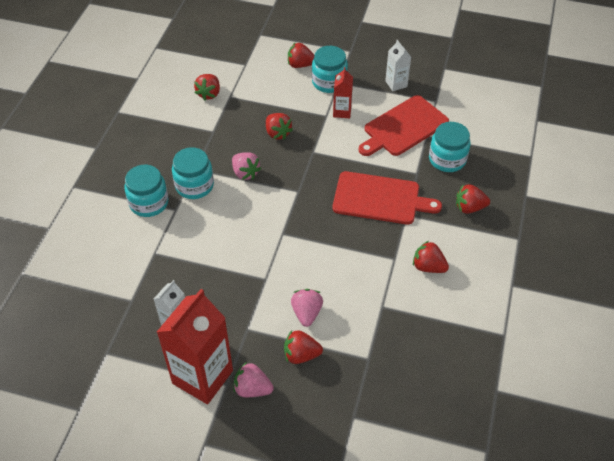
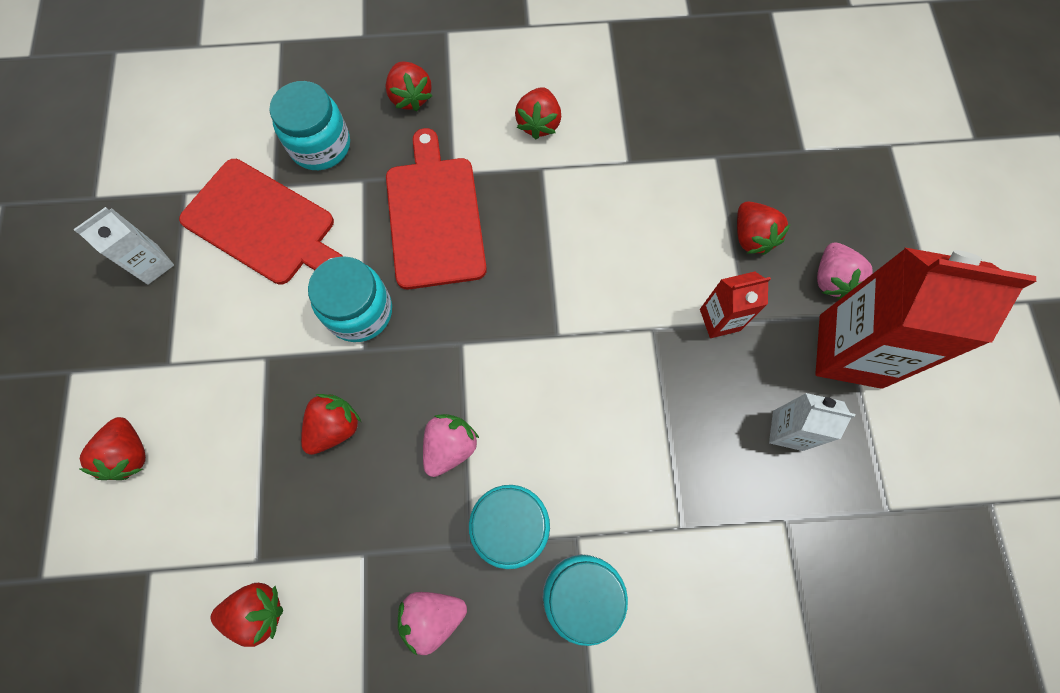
camera: 110 degrees left, 20 degrees up
pink strawberry [291,289,323,327] -> pink strawberry moved to [398,592,467,655]
turquoise jar [312,46,348,93] -> turquoise jar moved to [308,256,392,342]
red carton [333,67,353,118] -> red carton moved to [700,272,771,338]

